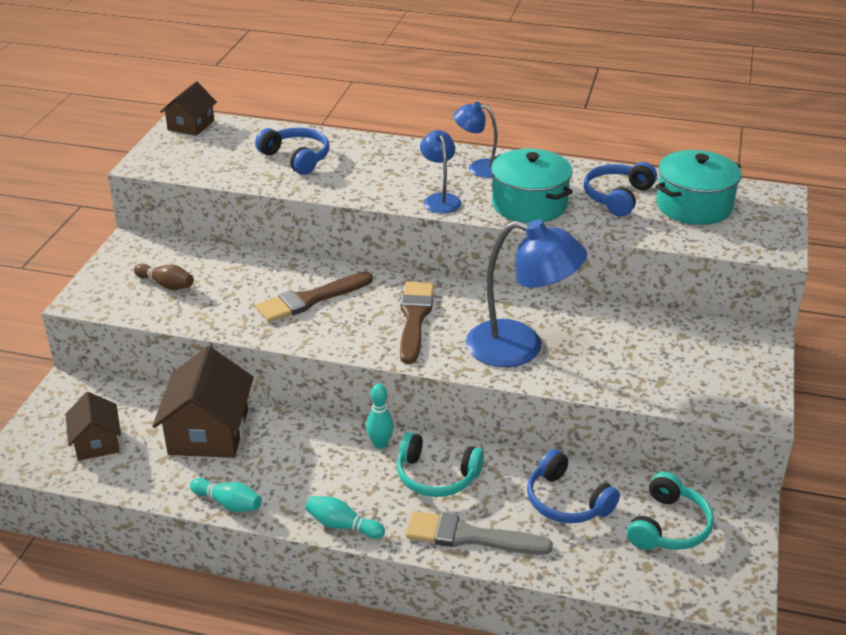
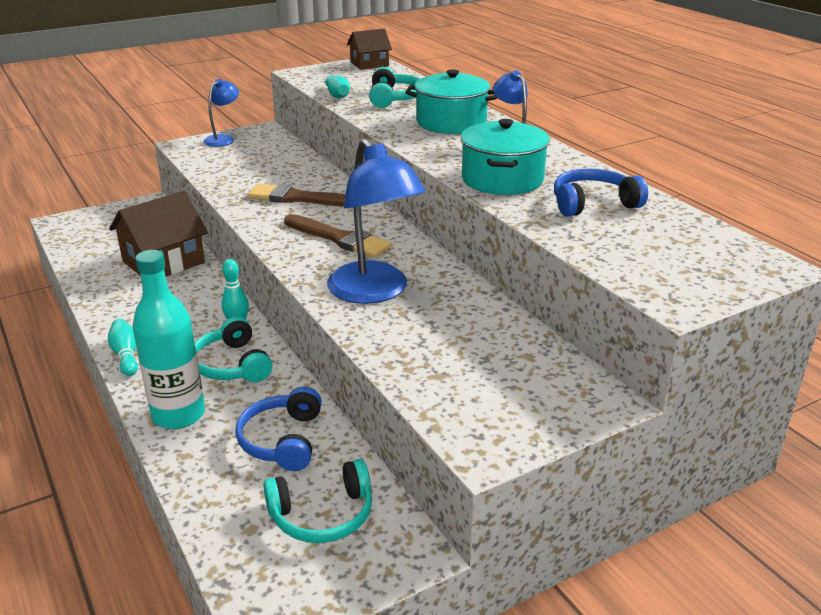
camera: 45 degrees right, 5 degrees down
brown house [65,392,121,461] -> none
brown bowling pin [134,264,194,290] -> none
turquoise bowling pin [190,478,262,512] -> turquoise bowling pin moved to [325,76,350,98]
blue headphones [255,128,329,175] -> turquoise headphones [369,67,421,108]
brown brush [400,281,434,364] -> brown brush turned 75 degrees clockwise [284,214,392,258]
grey brush [406,511,553,555] -> turquoise bottle [132,250,205,429]
blue lamp [420,130,461,213] -> blue lamp moved to [203,79,239,147]
turquoise pot [655,150,742,225] -> turquoise pot moved to [405,69,497,134]

